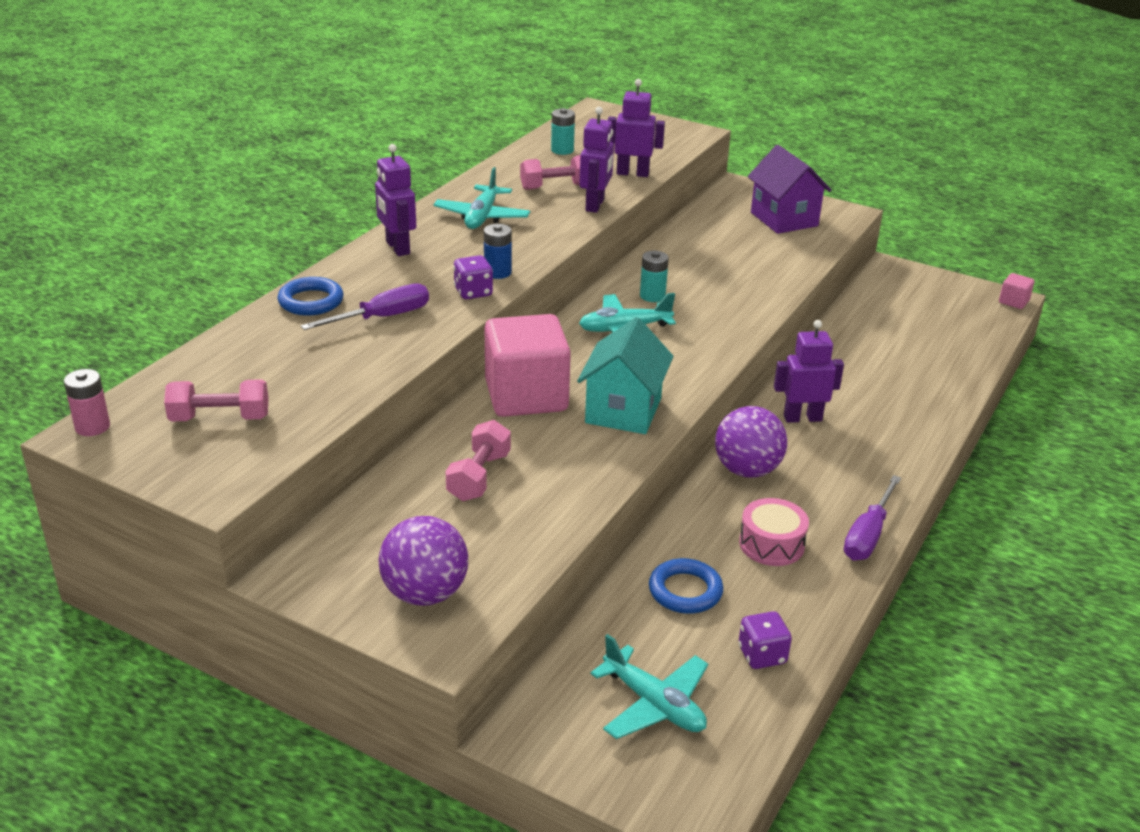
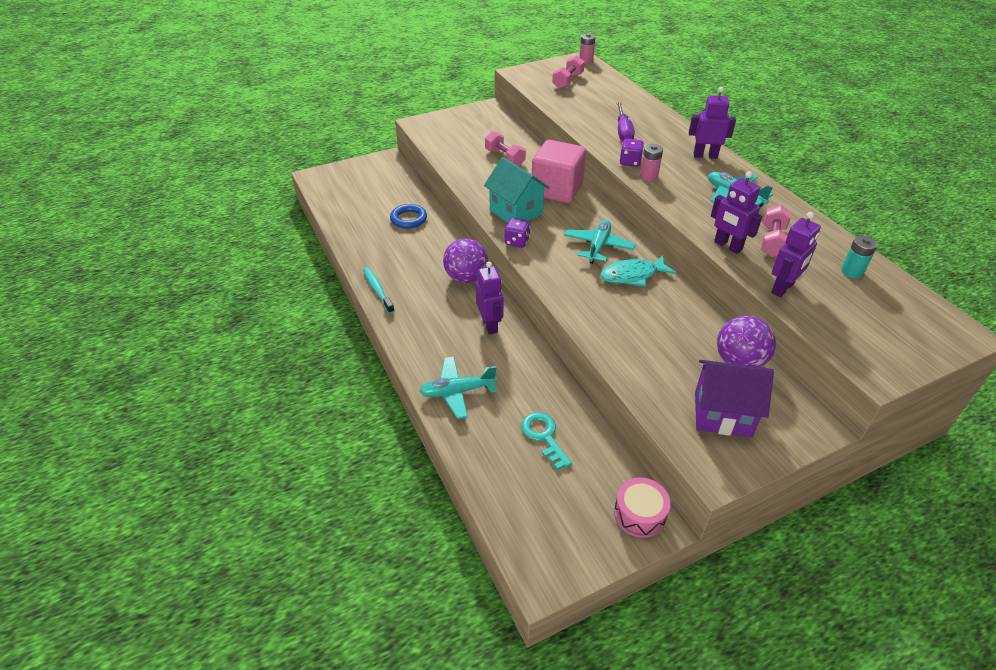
camera: 125 degrees right, 10 degrees up
blue ring [277,277,344,316] -> none
purple ball [379,516,468,606] -> purple ball moved to [717,316,776,367]
blue battery [484,224,512,279] -> pink battery [640,144,663,181]
turquoise plane [590,634,708,739] -> turquoise plane moved to [419,357,497,419]
turquoise battery [640,251,669,302] -> turquoise fish [600,255,676,286]
purple dice [738,611,792,669] -> purple dice moved to [504,218,530,248]
pink drum [739,498,809,566] -> pink drum moved to [614,477,671,538]
purple robot [774,320,844,423] -> purple robot turned 45 degrees counterclockwise [476,262,504,335]
purple screwdriver [844,475,901,560] -> turquoise toothbrush [363,267,395,314]
pink cube [999,273,1035,309] -> none
none -> turquoise key [521,412,572,470]

